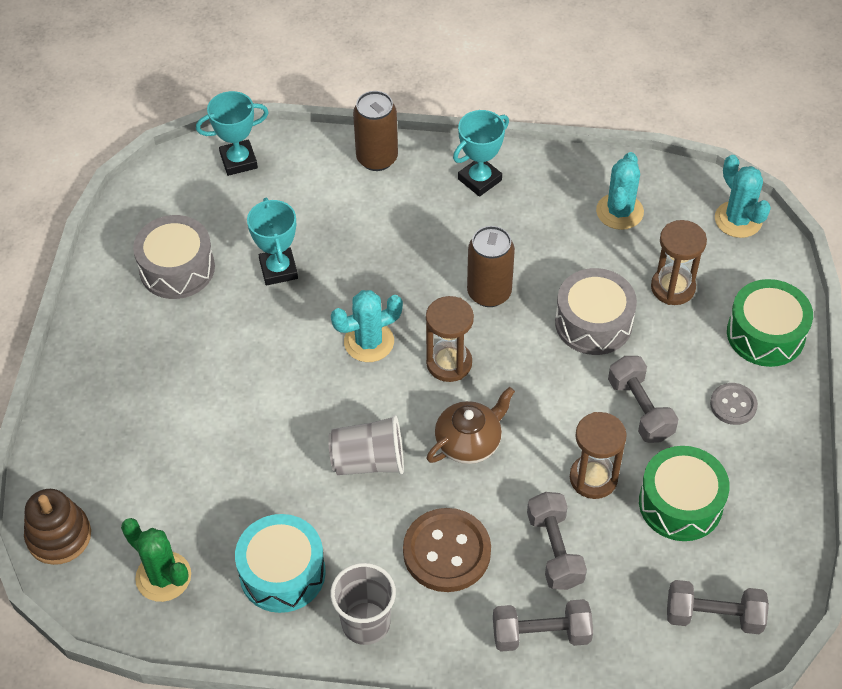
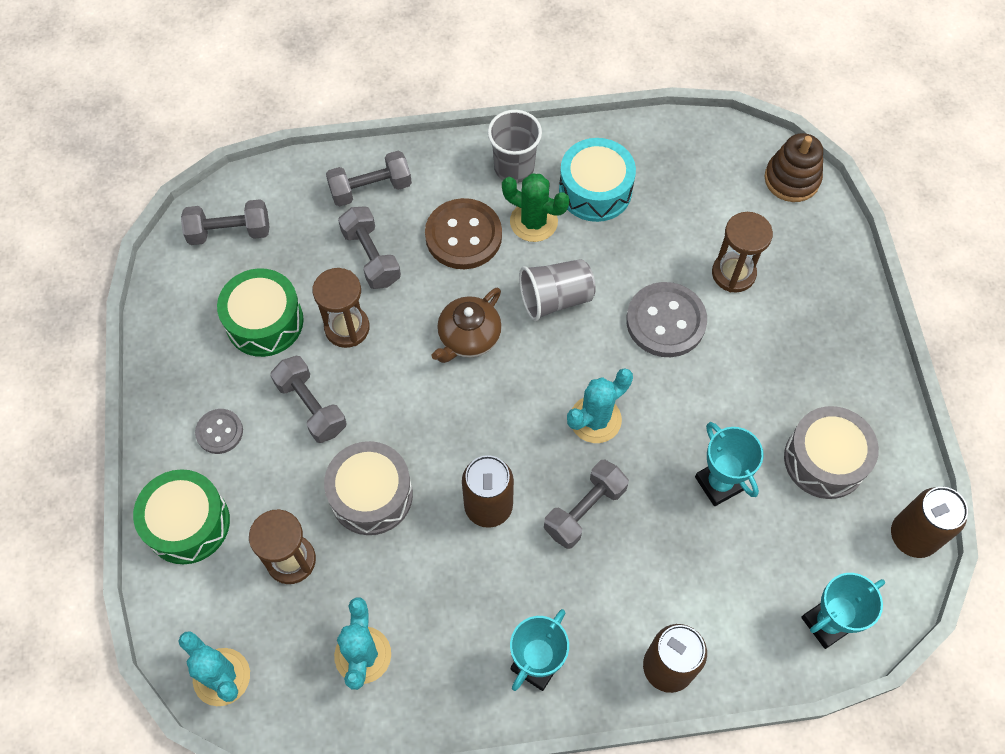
camera: 165 degrees right, 10 degrees up
green cactus [121,518,191,602] -> green cactus moved to [502,173,570,242]
brown hourglass [426,296,474,382] -> brown hourglass moved to [712,212,773,292]
none -> grey dumbbell [544,460,629,549]
none -> grey button [626,282,707,357]
none -> brown can [891,487,968,558]

